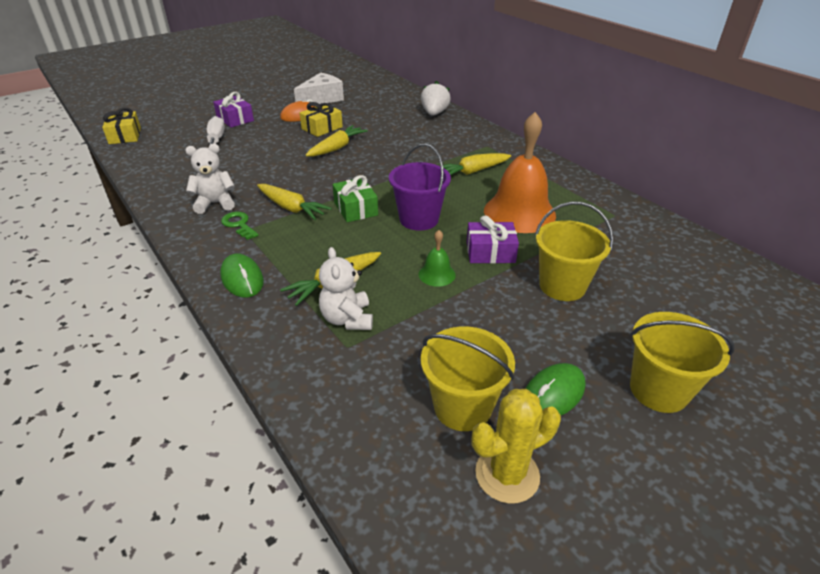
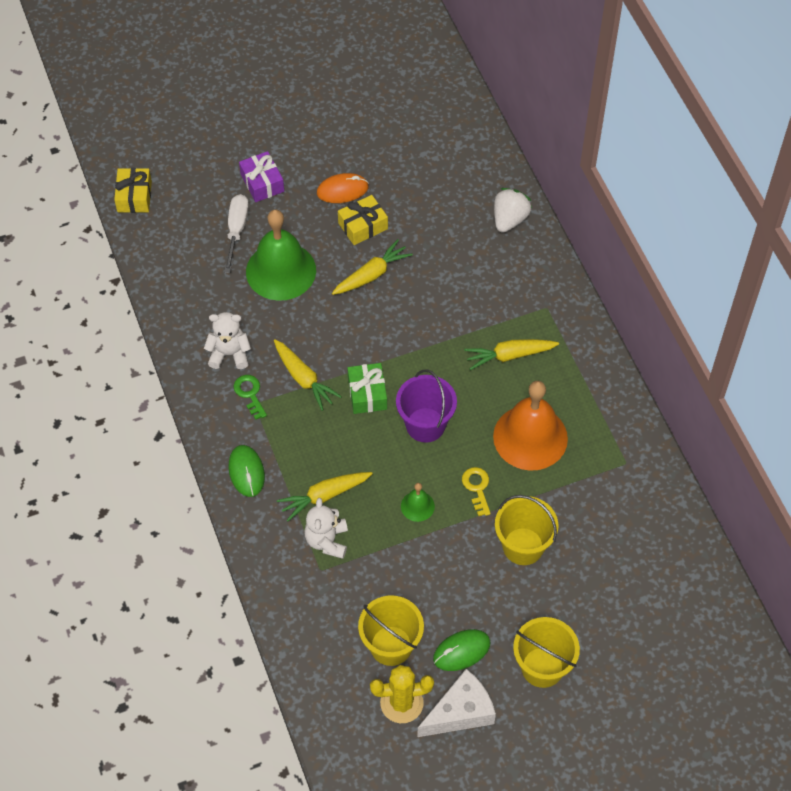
camera: 15 degrees right, 20 degrees up
white cheese [294,73,344,104] -> white cheese moved to [417,669,496,737]
purple gift [467,216,519,263] -> yellow key [462,467,491,516]
none -> green bell [246,210,316,301]

